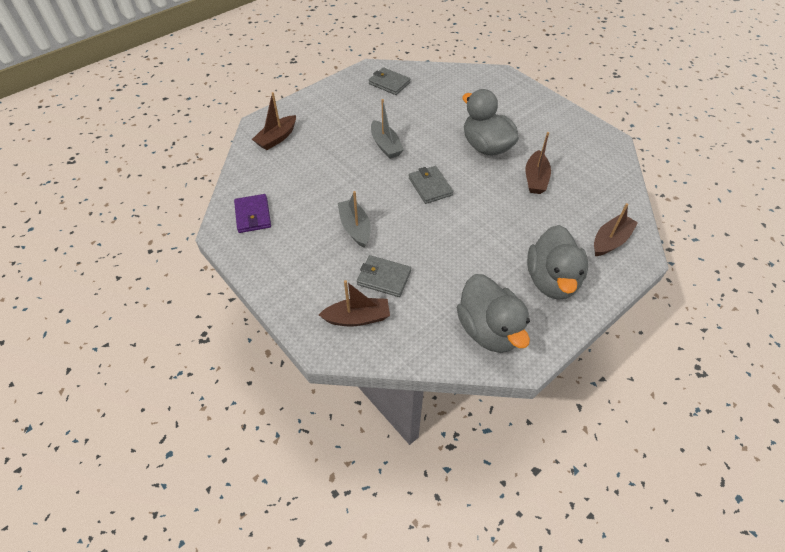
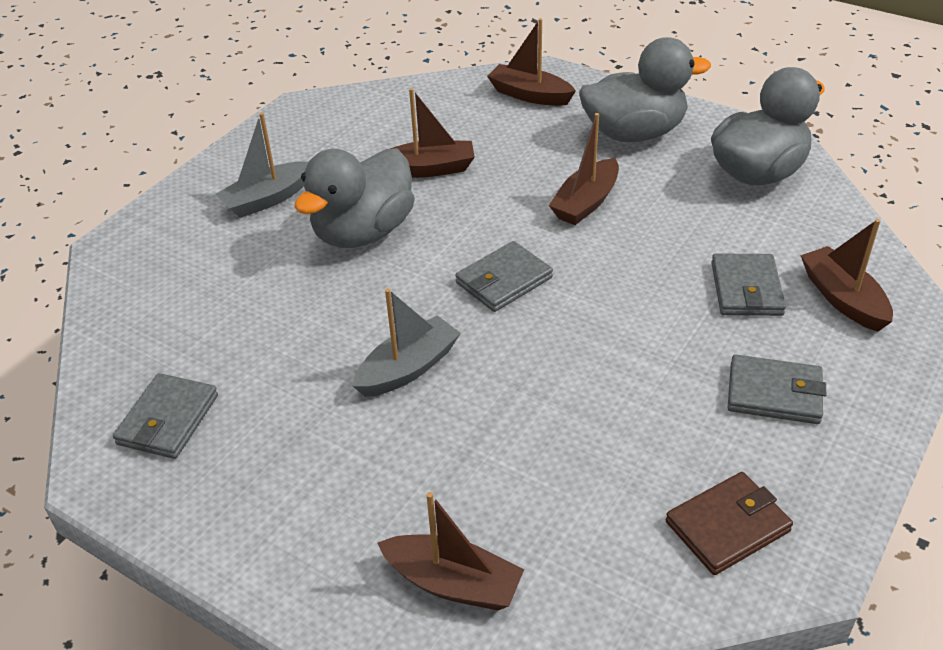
camera: 105 degrees left, 10 degrees down
purple wallet [234,194,271,233] -> brown wallet [666,472,793,575]
grey boat [338,191,371,248] -> grey boat moved to [215,112,309,218]
none -> brown boat [549,113,619,225]
none -> grey wallet [728,355,826,424]

